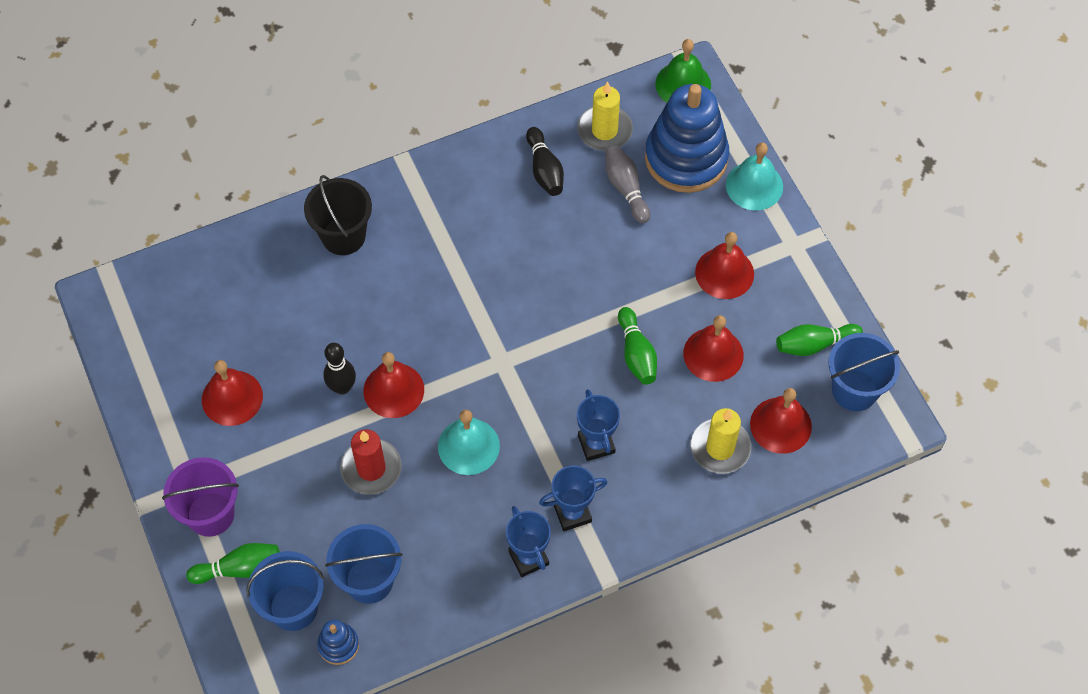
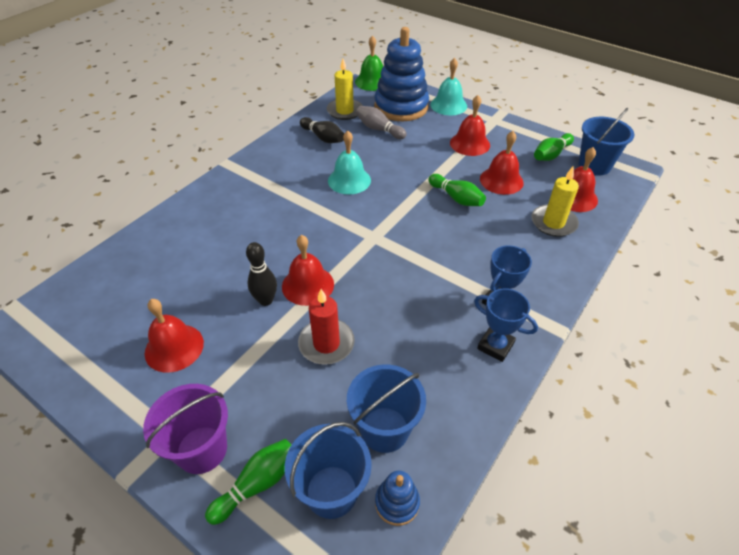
camera: 30 degrees left, 15 degrees down
black bucket [304,175,372,255] -> none
turquoise bell [438,410,500,475] -> turquoise bell moved to [328,131,371,194]
blue trophy [577,389,620,461] -> none

